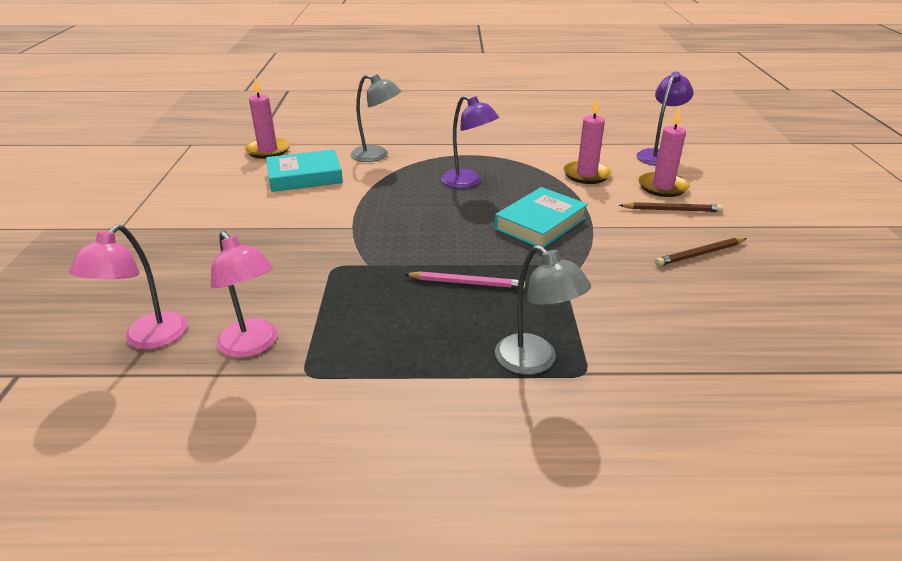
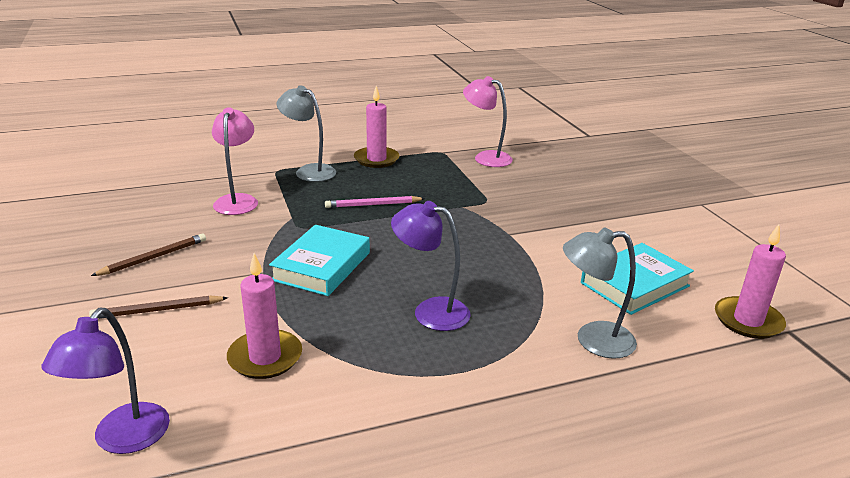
camera: 160 degrees right, 5 degrees down
pink lamp [69,224,187,349] -> pink lamp moved to [212,107,258,215]
pink candle [638,107,690,197] -> pink candle moved to [354,86,400,168]

